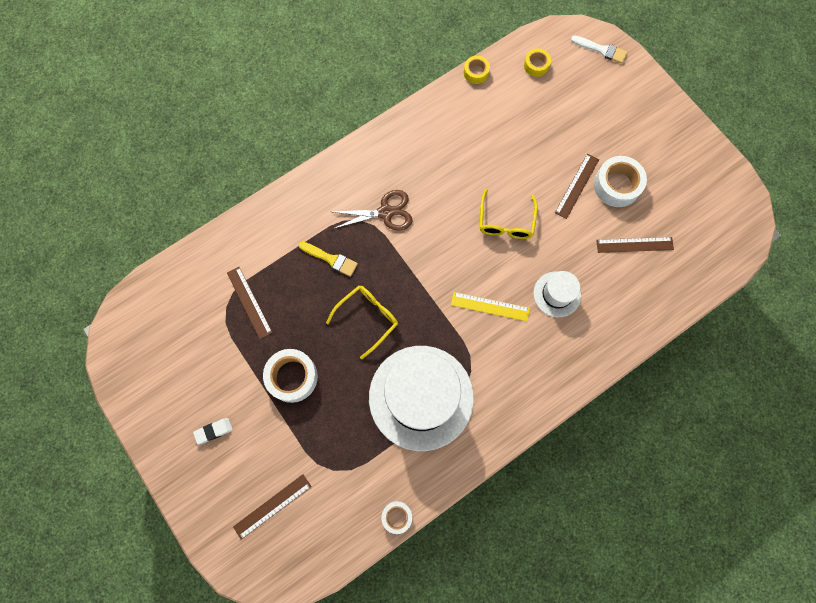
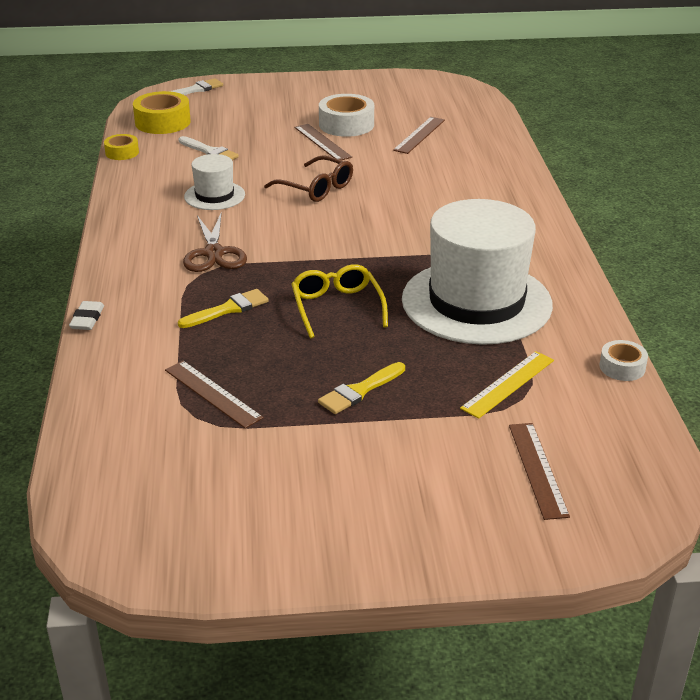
camera: 60 degrees left, 40 degrees down
white eraser [193,418,233,445] -> white eraser moved to [69,301,104,330]
brown ruler [227,267,272,339] -> brown ruler turned 45 degrees clockwise [165,361,264,428]
white tape [263,349,318,403] -> yellow brush [318,362,405,414]
brown scissors [333,190,413,231] -> brown scissors turned 150 degrees clockwise [183,212,247,272]
yellow ruler [451,292,530,321] -> yellow ruler moved to [460,351,554,419]
yellow glasses [479,189,538,239] -> brown glasses [264,155,353,202]
yellow tape [524,49,551,77] -> yellow tape [133,91,191,134], size x1.75
white hat [533,271,581,317] -> white hat moved to [184,154,245,210]
none -> white brush [178,136,239,160]

